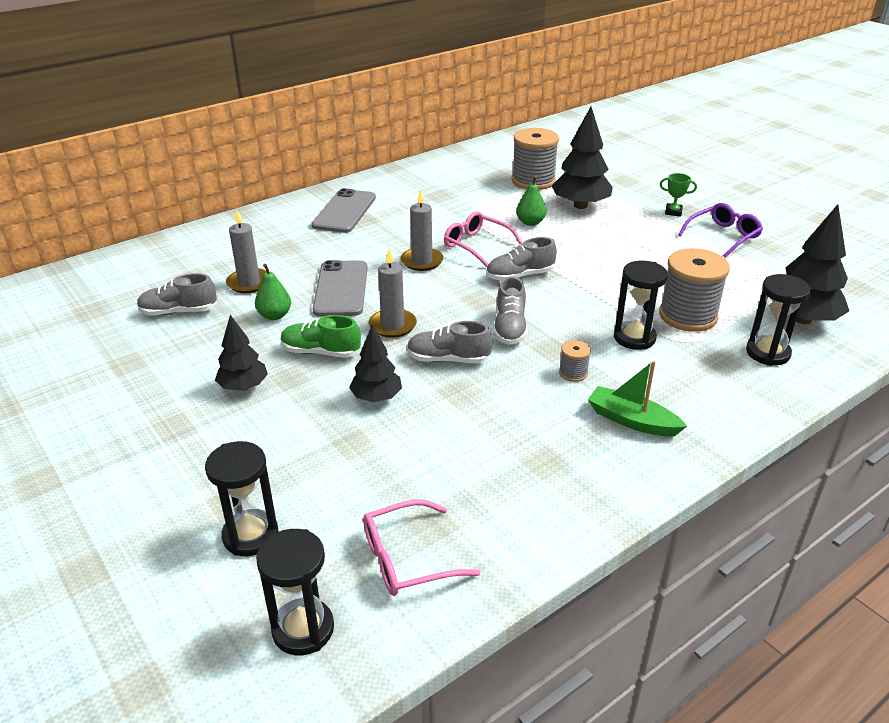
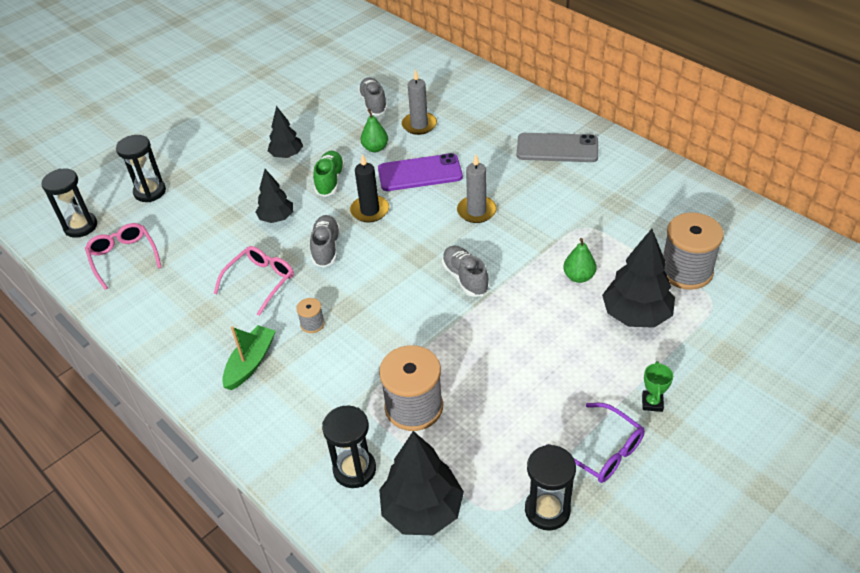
camera: 85 degrees right, 10 degrees up
grey phone [313,260,367,316] -> purple phone [378,153,463,191]
grey candle [369,249,417,338] -> black candle [350,154,389,222]
pink glasses [444,211,523,267] -> pink glasses moved to [213,246,294,316]
grey shoe [493,277,528,345] -> none
black hourglass [614,261,668,350] -> black hourglass moved to [525,444,576,531]

